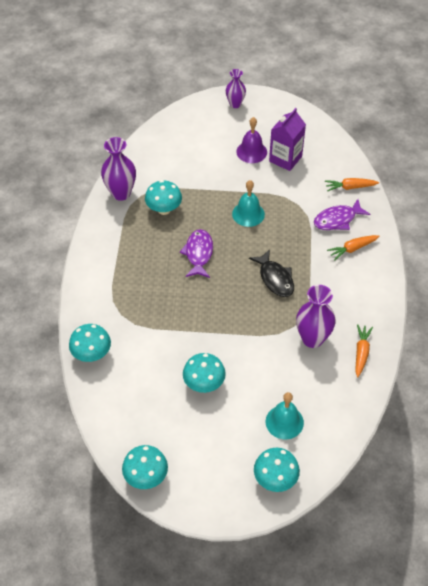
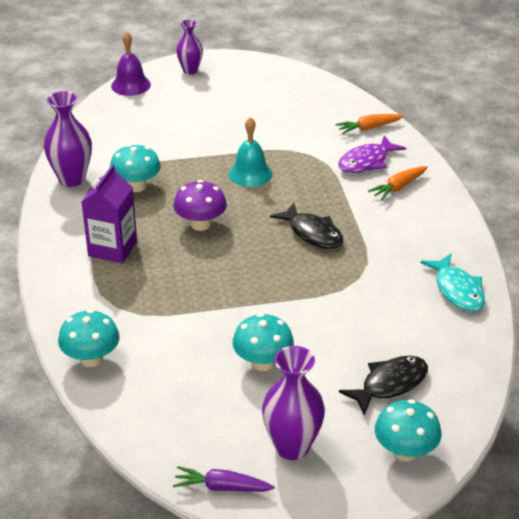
camera: 15 degrees left, 15 degrees down
turquoise mushroom [122,445,168,489] -> purple carrot [173,466,275,492]
purple fish [180,229,213,278] -> purple mushroom [174,180,227,231]
purple bell [236,117,267,163] -> purple bell moved to [111,31,151,96]
turquoise bell [266,392,304,440] -> black fish [339,356,428,416]
purple carton [269,108,306,171] -> purple carton moved to [82,164,137,263]
purple vase [296,285,336,348] -> purple vase moved to [262,346,325,460]
orange carrot [355,324,373,377] -> turquoise fish [420,254,485,312]

